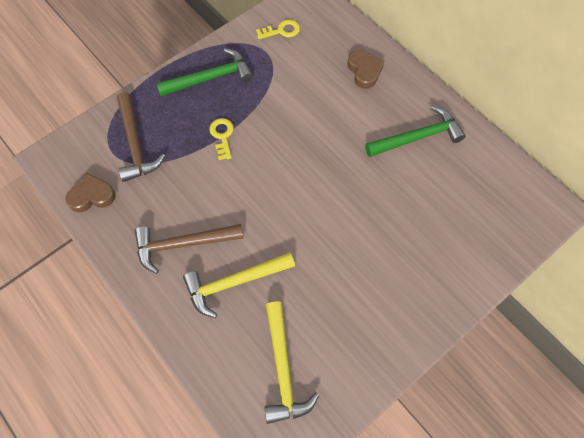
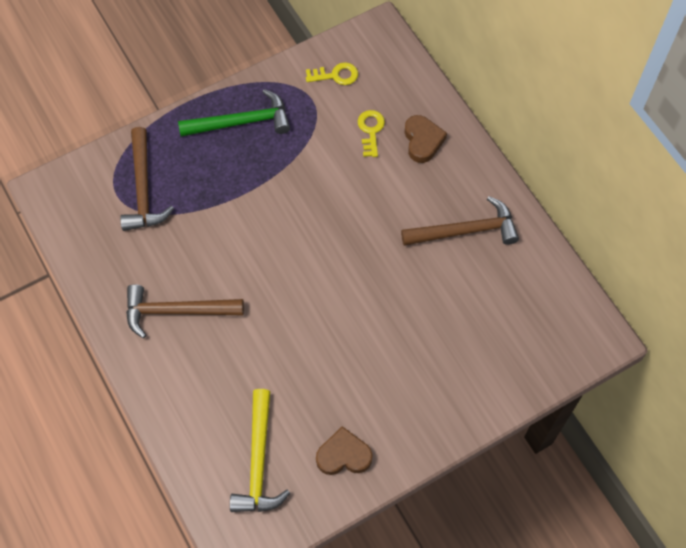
camera: 10 degrees right, 0 degrees up
brown heart [65,173,116,212] -> brown heart moved to [316,426,373,475]
yellow hammer [183,253,295,318] -> none
yellow key [209,118,234,160] -> yellow key moved to [358,110,385,157]
green hammer [365,106,466,157] -> brown hammer [401,196,519,246]

